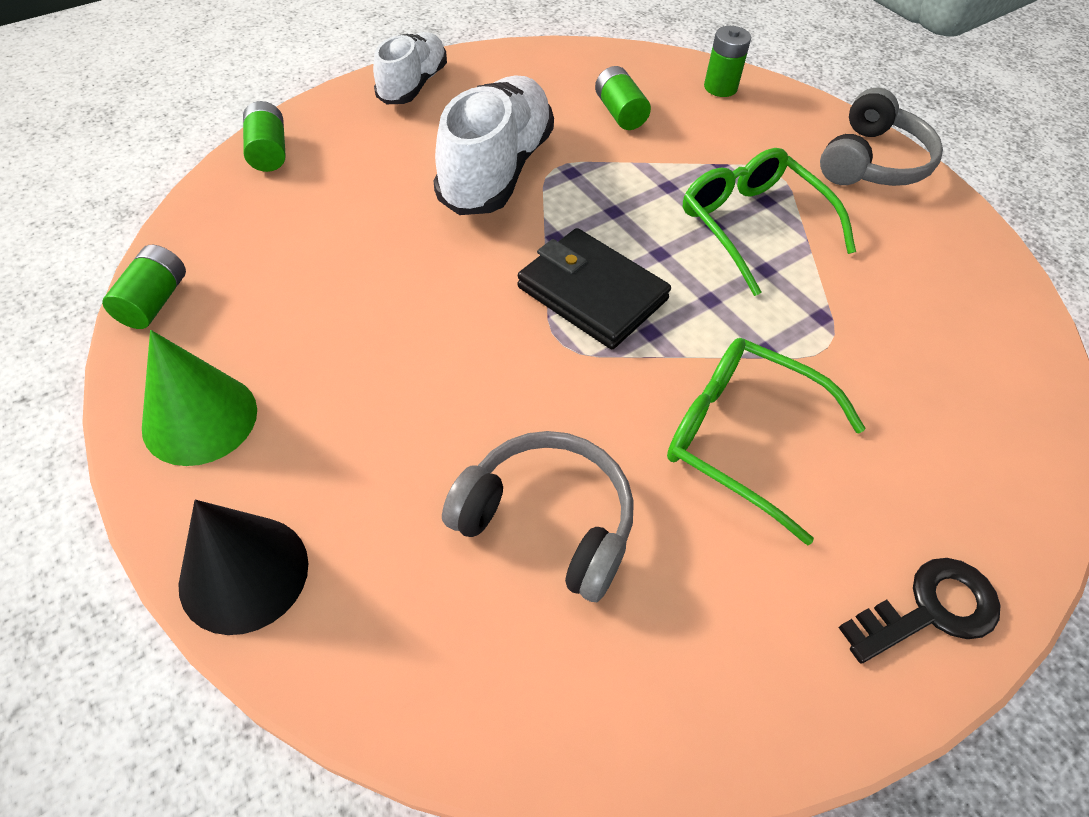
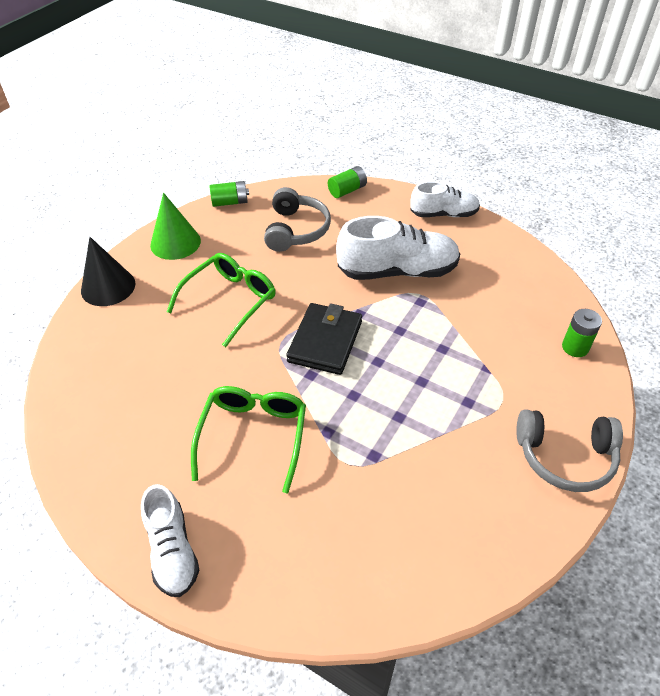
camera: 70 degrees right, 5 degrees down
grey headphones [442,431,634,602] -> grey headphones moved to [264,187,331,252]
green battery [595,66,651,130] -> none
green glasses [683,148,856,296] -> green glasses moved to [167,253,275,347]
black key [838,558,1001,664] -> white shoe [141,484,200,597]

